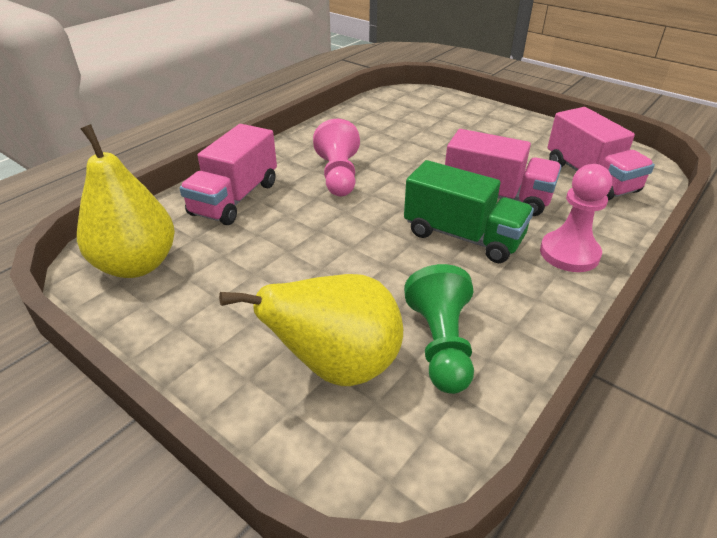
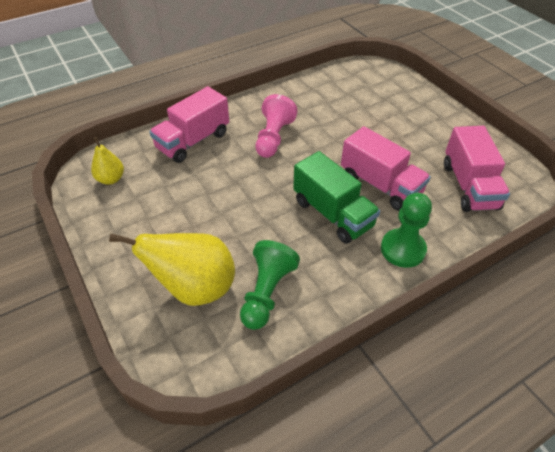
camera: 20 degrees right, 10 degrees up
yellow pear [77,124,175,278] -> yellow pear [91,137,124,185], size x0.53
pink pawn [540,164,612,272] -> green pawn [381,193,432,268]

